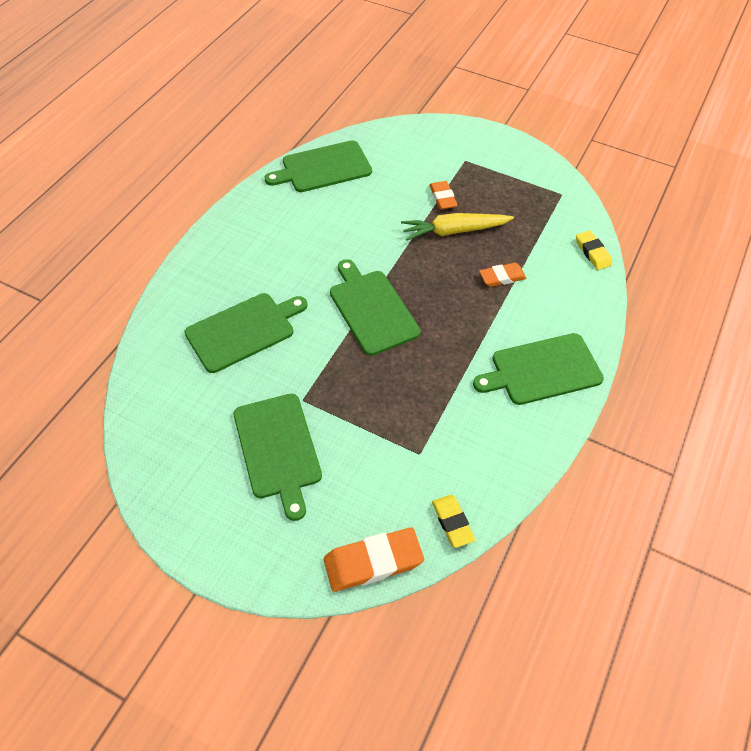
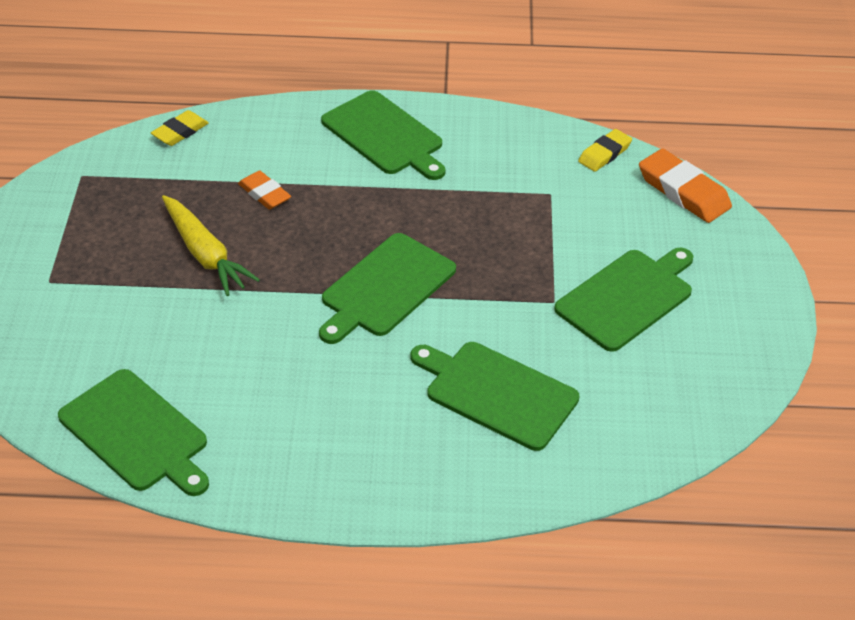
camera: 115 degrees left, 10 degrees down
orange eraser [429,181,458,210] -> none

